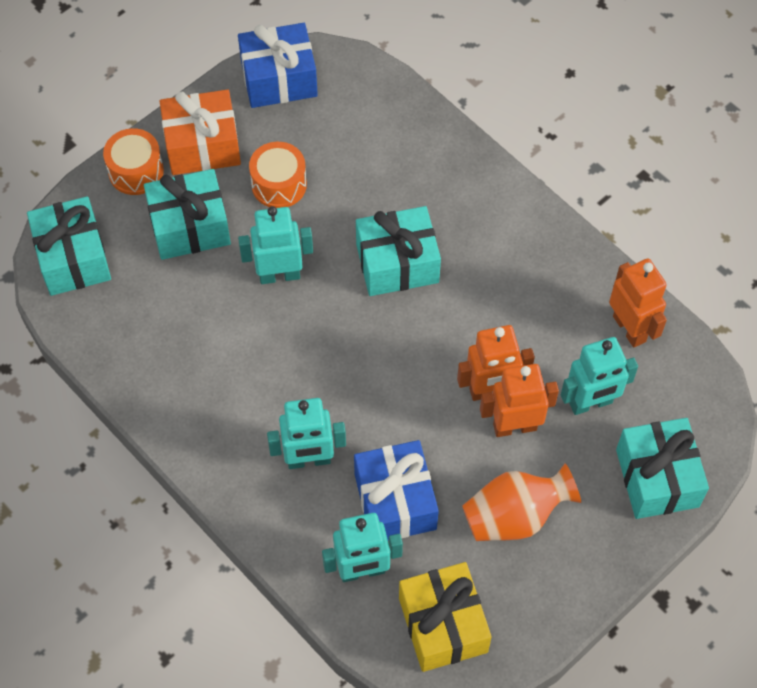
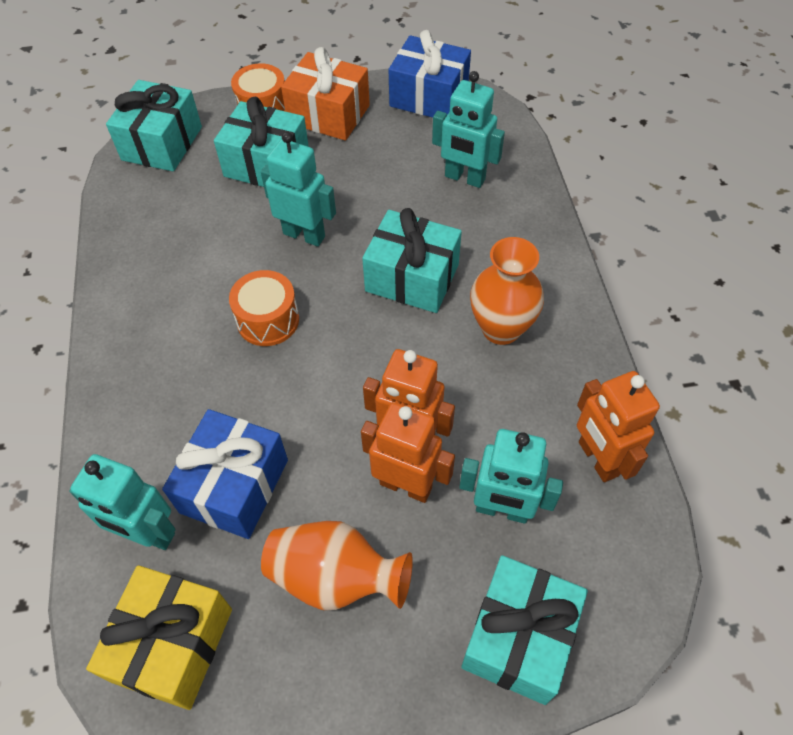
camera: 35 degrees right, 5 degrees down
orange drum [249,142,307,208] -> orange drum moved to [229,270,299,346]
turquoise robot [267,398,346,469] -> turquoise robot moved to [432,71,505,188]
orange robot [609,258,667,347] -> orange robot turned 150 degrees clockwise [577,371,660,482]
none -> orange vase [470,237,544,345]

